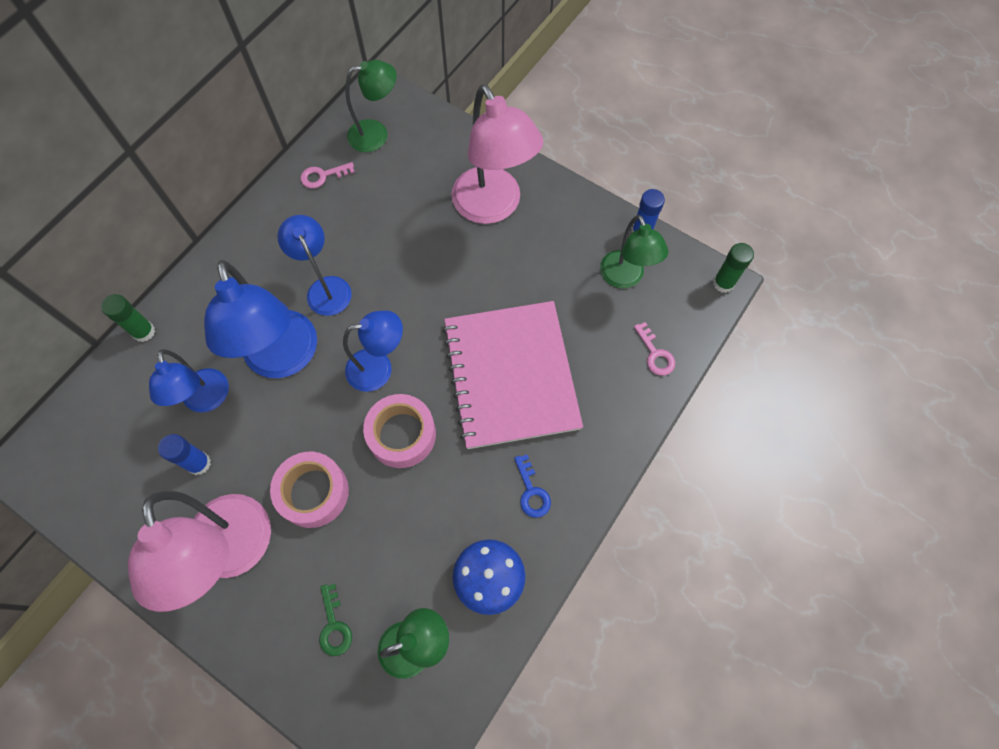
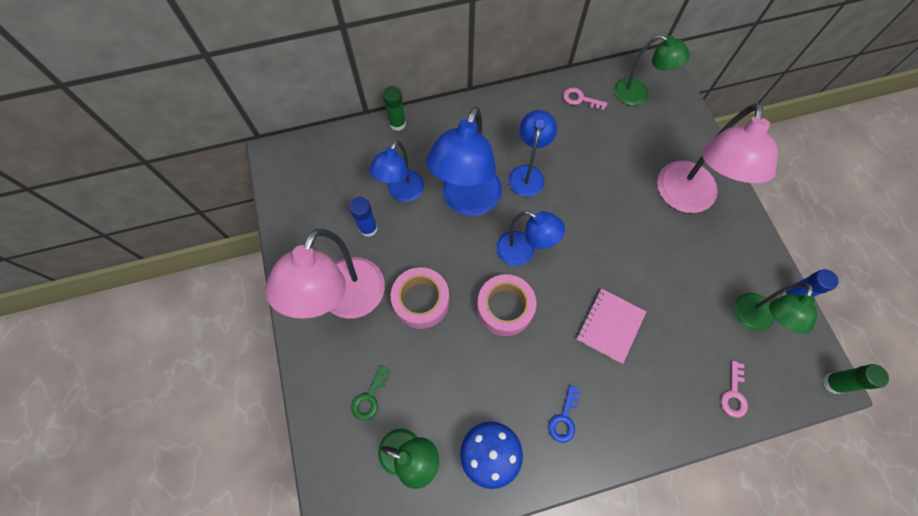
camera: 40 degrees right, 0 degrees up
pink notebook [442,301,583,449] -> pink notebook [577,288,646,364], size x0.50

